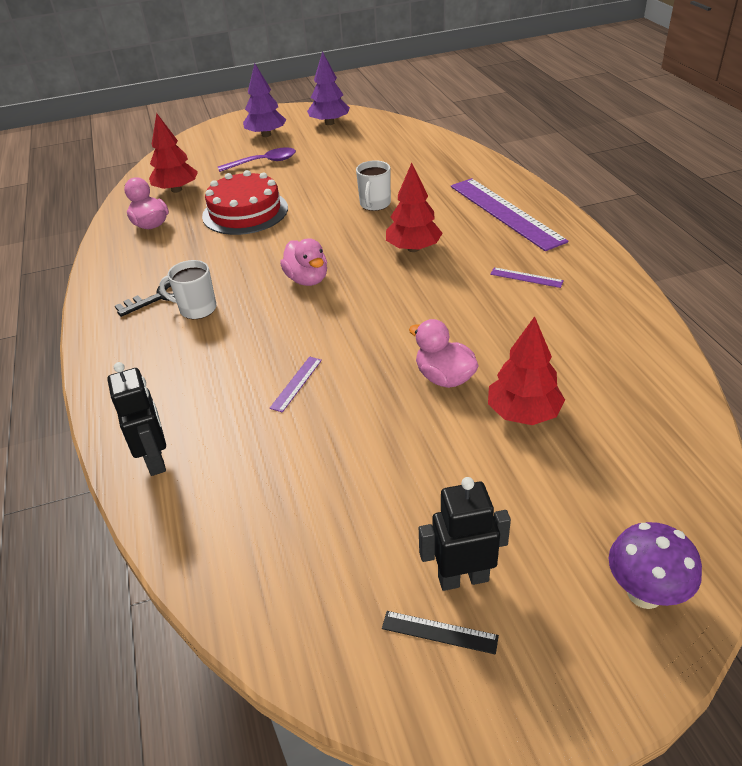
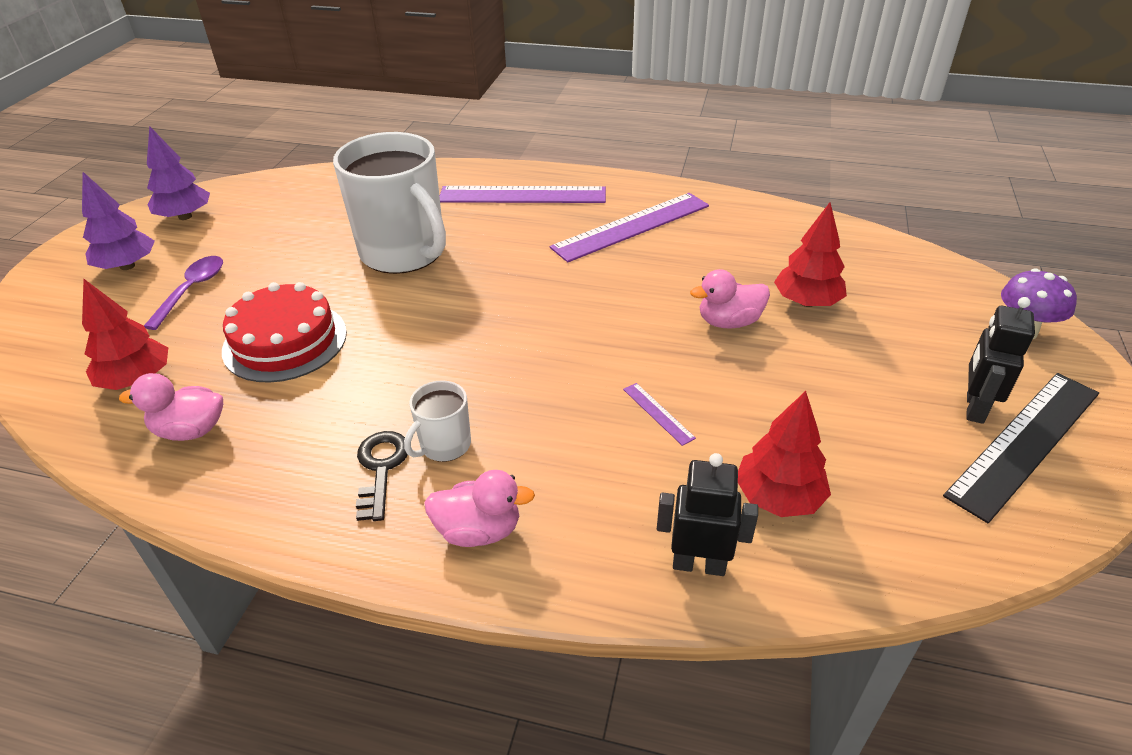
camera: 60 degrees left, 0 degrees up
pink duck [280,238,327,286] -> pink duck moved to [424,470,535,547]
white mug [356,160,391,211] -> white mug [333,132,446,274], size x2.25
black ruler [382,611,499,654] -> black ruler [943,373,1099,523], size x2.46
red tree [386,163,443,252] -> red tree moved to [738,391,831,517]
purple ruler [490,267,564,288] -> purple ruler [550,193,709,262], size x2.46

